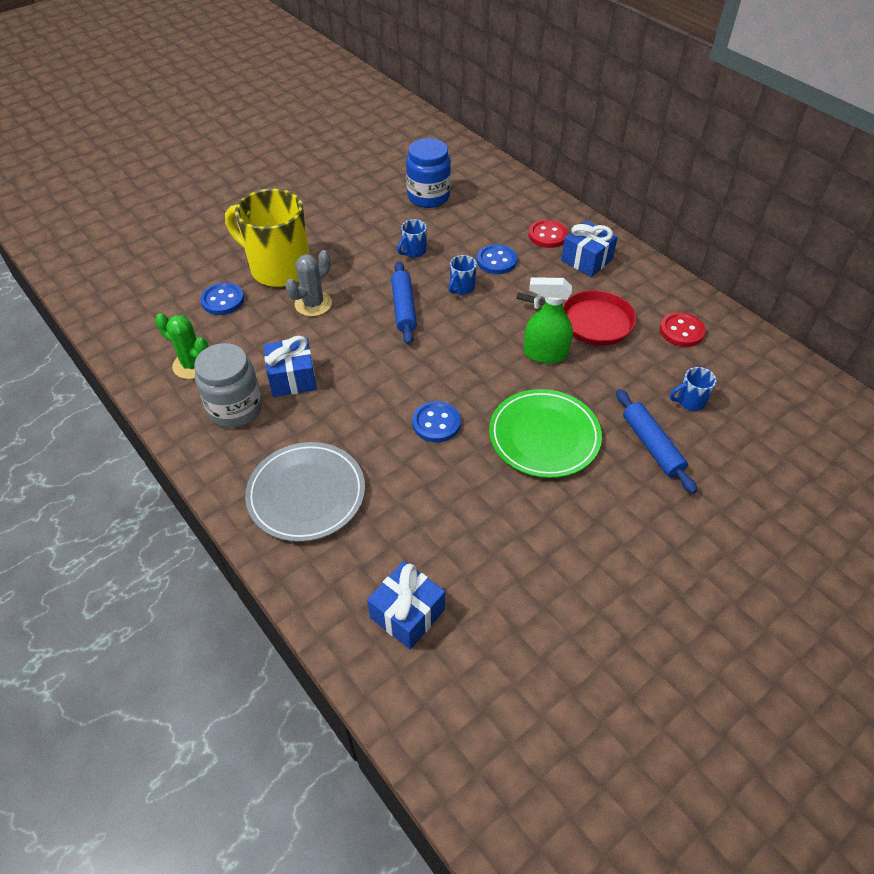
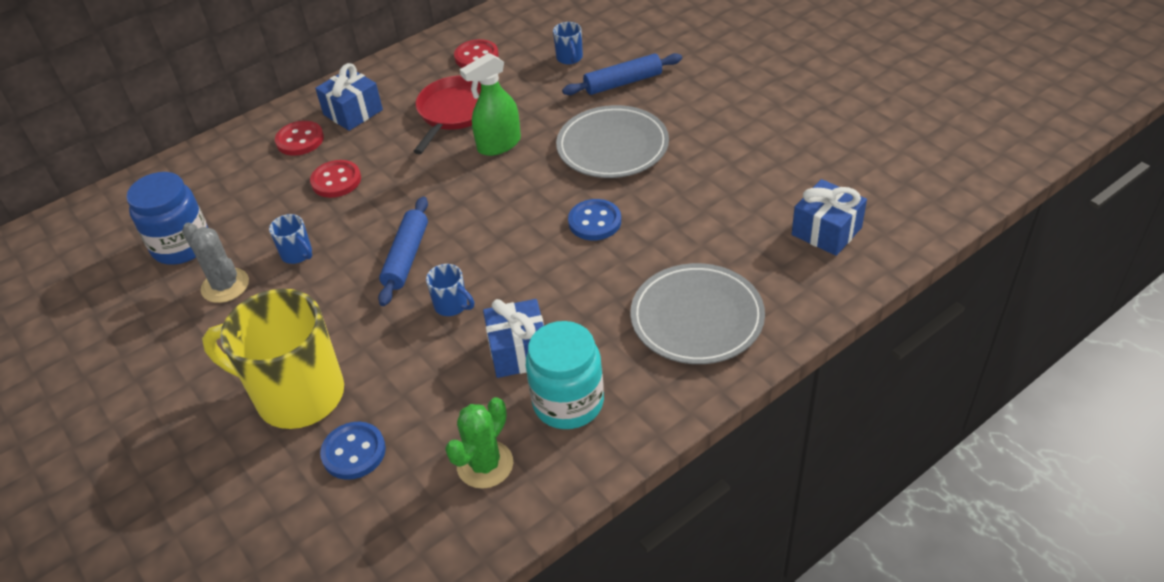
camera: 85 degrees left, 5 degrees down
grey jar [194,343,262,428] -> turquoise jar [526,321,604,429]
yellow mug [225,188,309,287] -> yellow mug turned 75 degrees clockwise [202,289,344,429]
grey cactus [285,250,332,316] -> grey cactus moved to [182,222,249,303]
blue rolling pin [391,261,417,345] -> blue rolling pin turned 75 degrees counterclockwise [378,196,428,306]
blue mug [448,255,477,295] -> blue mug moved to [426,264,474,316]
blue button [477,244,517,274] -> red button [310,160,361,198]
green plate [489,389,602,478] -> grey plate [556,105,669,178]
green spray bottle [524,277,573,364] -> green spray bottle turned 45 degrees clockwise [460,53,521,156]

